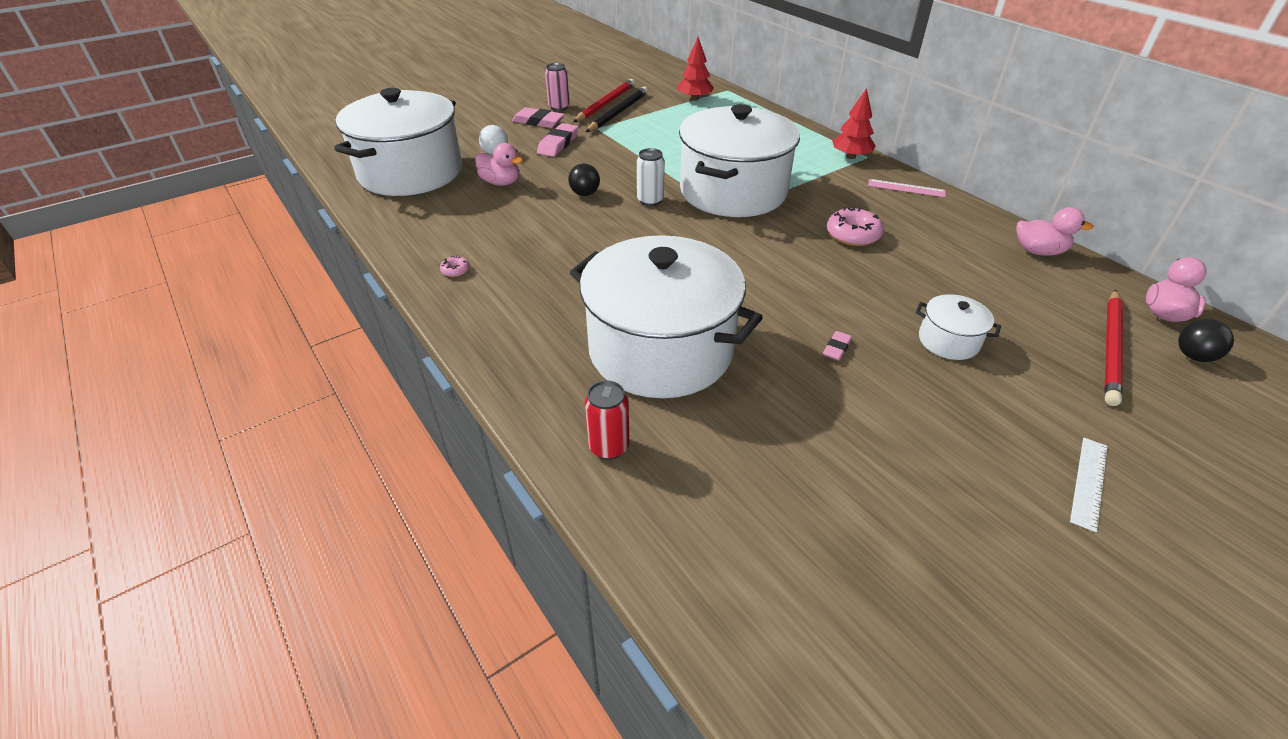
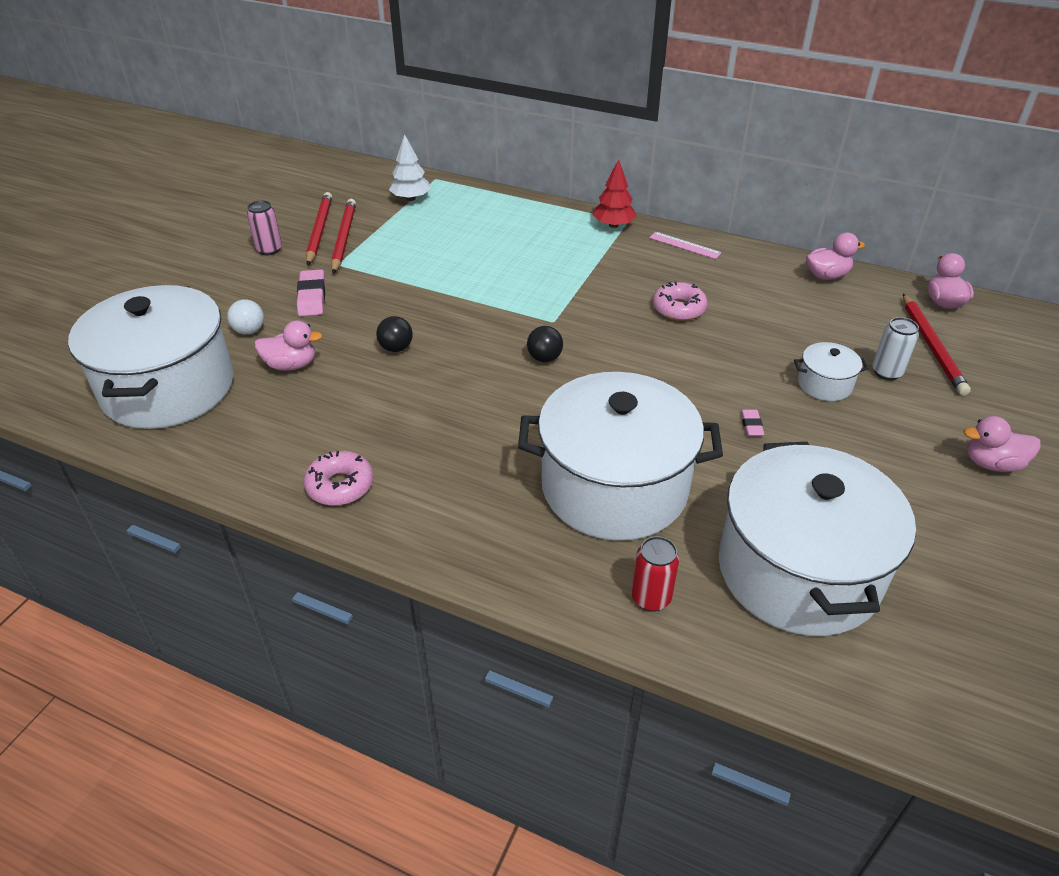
camera: 30 degrees left, 0 degrees up
pink donut [440,256,470,277] -> pink donut [304,451,374,506], size x2.01
pink eraser [512,107,565,128] -> none
black pencil [586,87,648,132] -> red pencil [331,199,356,274]
white can [637,148,665,206] -> white can moved to [872,317,919,380]
red tree [677,37,714,101] -> white tree [389,134,431,201]
white pot [679,104,800,217] -> white pot moved to [719,442,916,636]
pink ruler [868,179,946,197] -> pink ruler turned 45 degrees clockwise [649,232,722,259]
white ruler [1070,438,1108,533] -> pink duck [964,416,1041,472]
black ball [1178,319,1234,362] -> black ball moved to [527,326,563,362]

